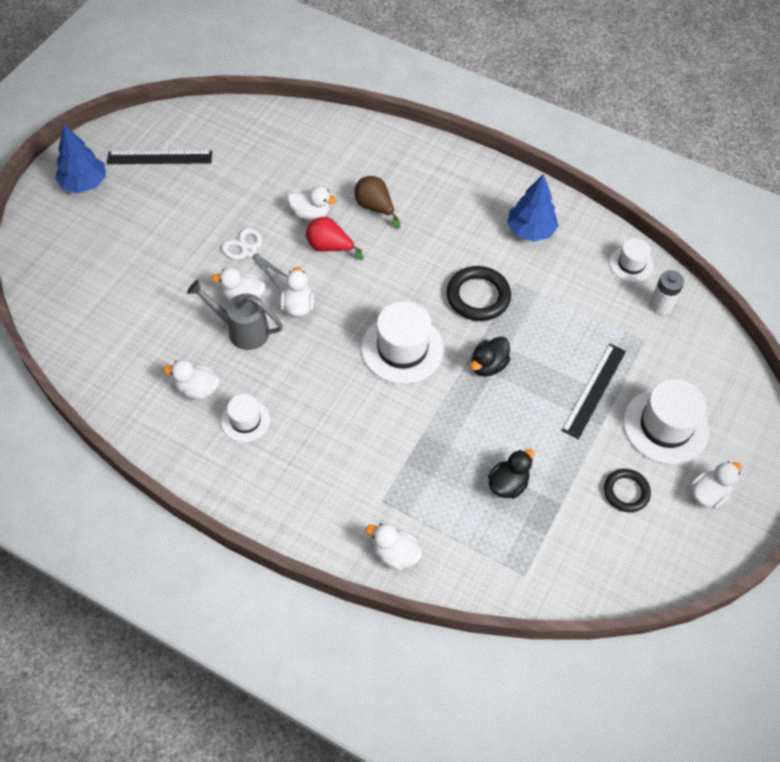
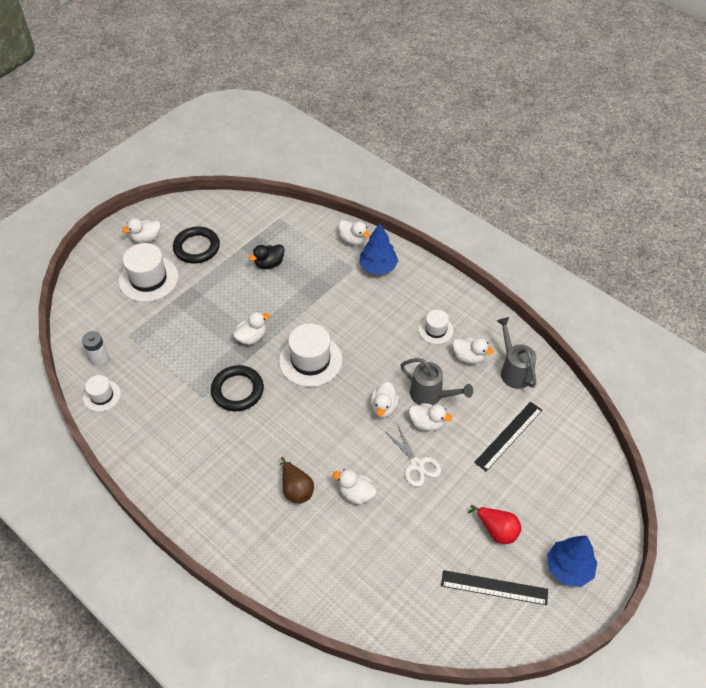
camera: 165 degrees left, 5 degrees down
red pear [306,217,363,260] -> red pear moved to [468,505,522,544]
black duck [471,337,511,377] -> white duck [233,312,269,345]
blue tree [507,174,559,242] -> blue tree moved to [359,223,398,275]
black ruler [561,343,626,439] -> black ruler moved to [474,402,542,472]
black ring [604,469,651,512] -> black ring [173,227,220,264], size x1.54
none -> grey watering can [497,317,536,389]

